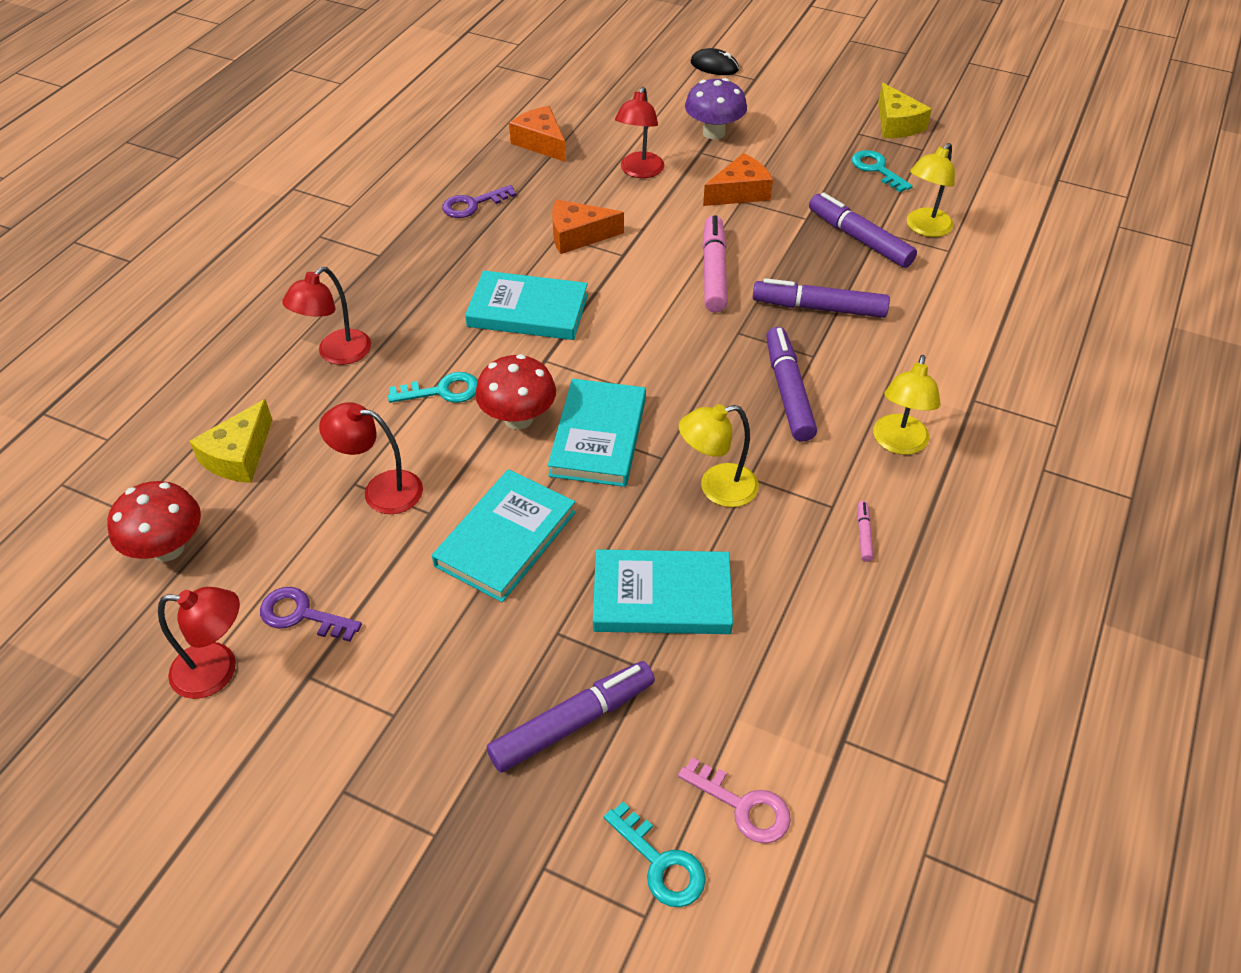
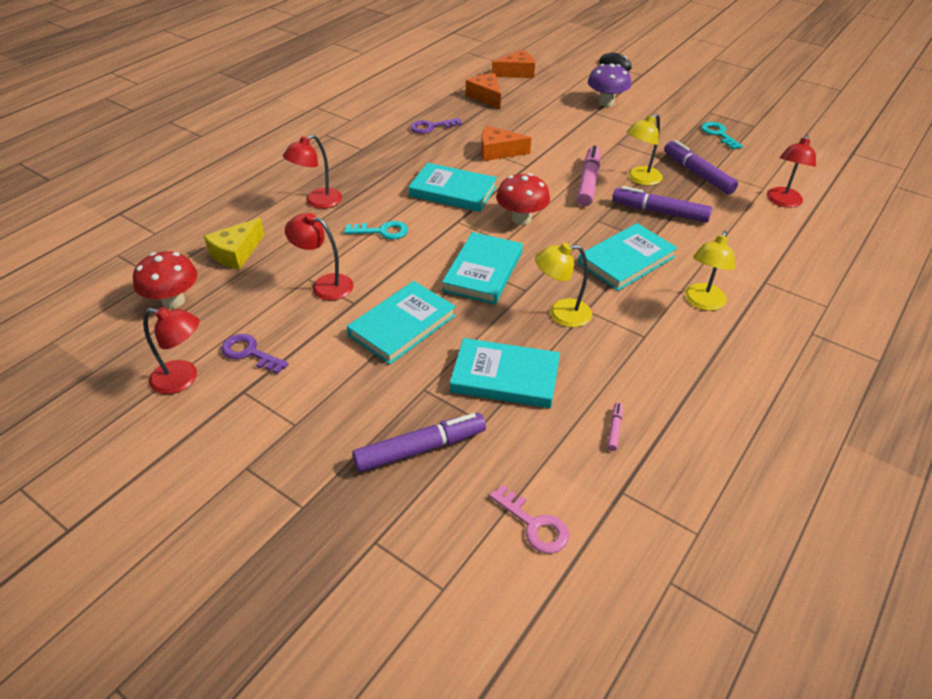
camera: 10 degrees right, 5 degrees down
red mushroom [475,354,556,430] -> red mushroom moved to [496,173,550,225]
turquoise key [604,802,706,907] -> none
red lamp [615,87,664,178] -> red lamp moved to [767,135,816,208]
orange cheese [703,153,773,206] -> orange cheese moved to [492,50,535,78]
purple marker [766,327,817,442] -> turquoise book [578,223,677,291]
pink marker [857,501,873,562] -> pink marker moved to [607,403,623,451]
yellow cheese [878,83,932,138] -> none
yellow lamp [907,143,955,237] -> yellow lamp moved to [626,114,663,186]

